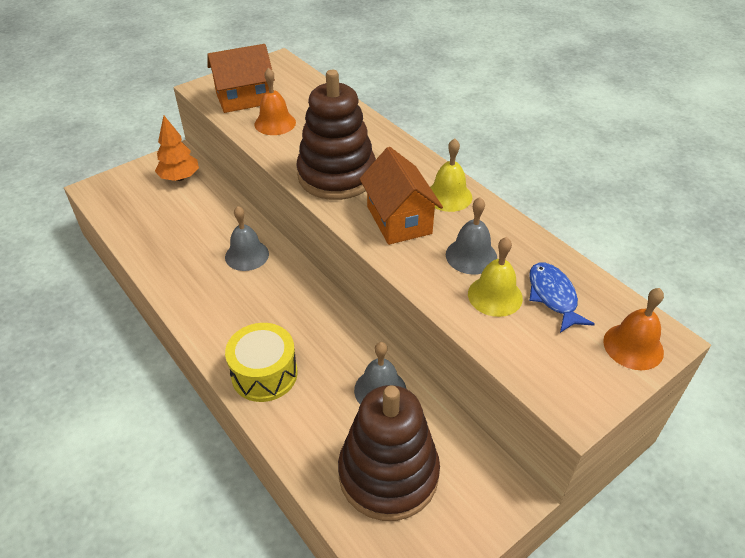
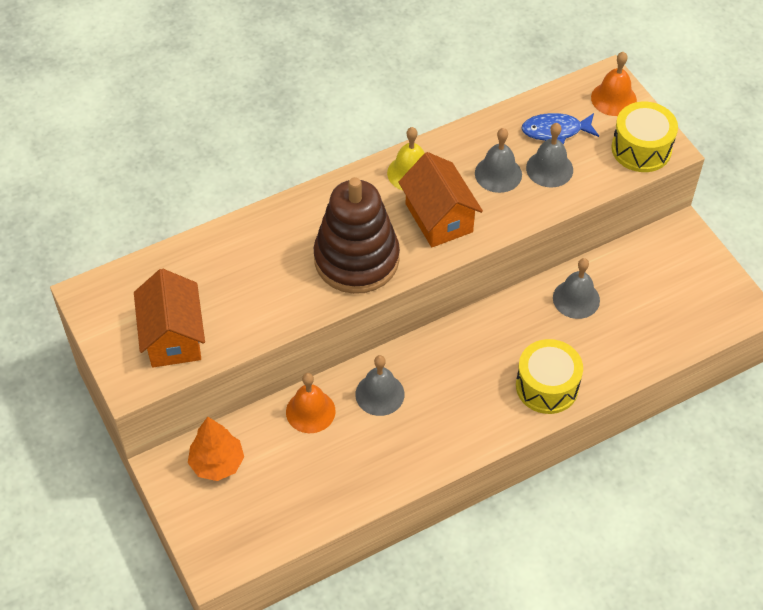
camera: 80 degrees left, 10 degrees up
orange bell [254,68,296,135] -> orange bell moved to [286,373,336,433]
brown stacking toy [338,385,440,521] -> none
orange house [360,147,443,245] -> orange house turned 75 degrees clockwise [398,152,483,247]
yellow bell [468,237,523,317] -> grey bell [526,123,573,187]
none -> yellow drum [611,102,678,172]

